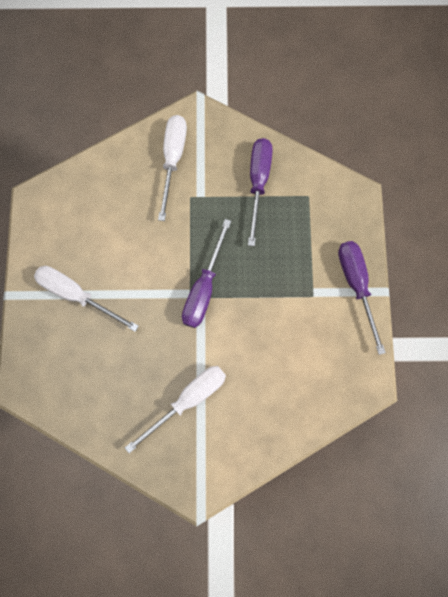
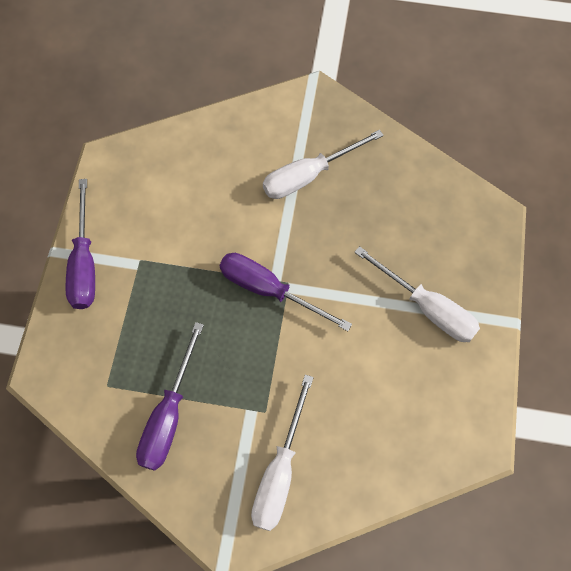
camera: 170 degrees left, 10 degrees down
purple screwdriver [182,219,231,328] -> purple screwdriver turned 90 degrees counterclockwise [219,253,352,331]

